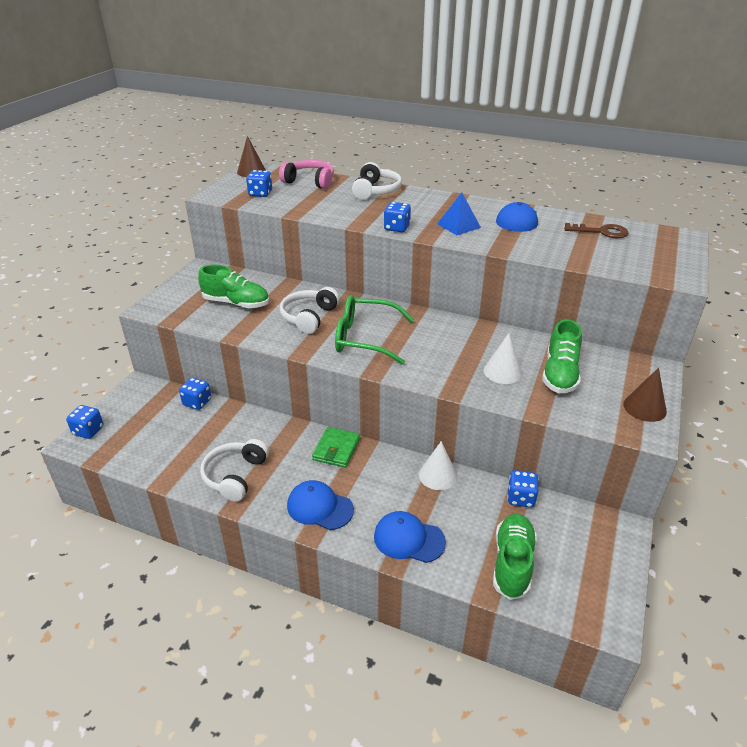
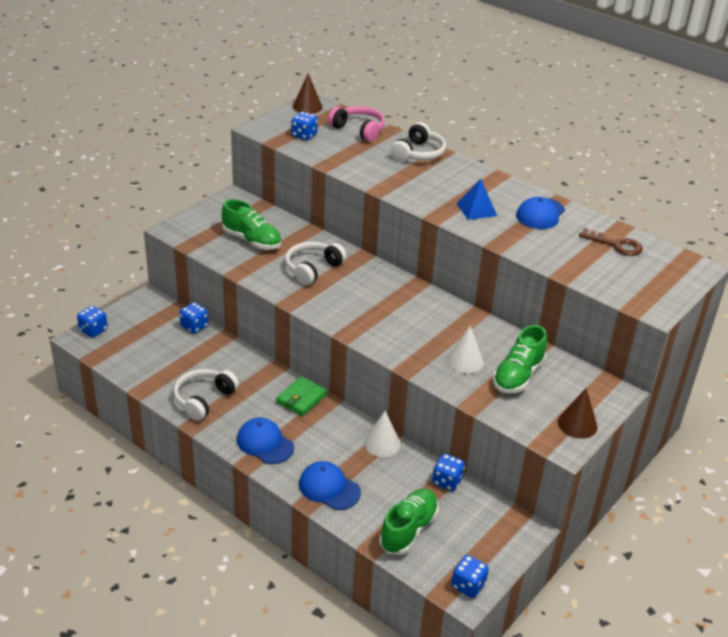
camera: 15 degrees right, 0 degrees up
green glasses [335,295,414,365] -> none
blue dice [384,202,411,232] -> blue dice moved to [451,555,489,598]

